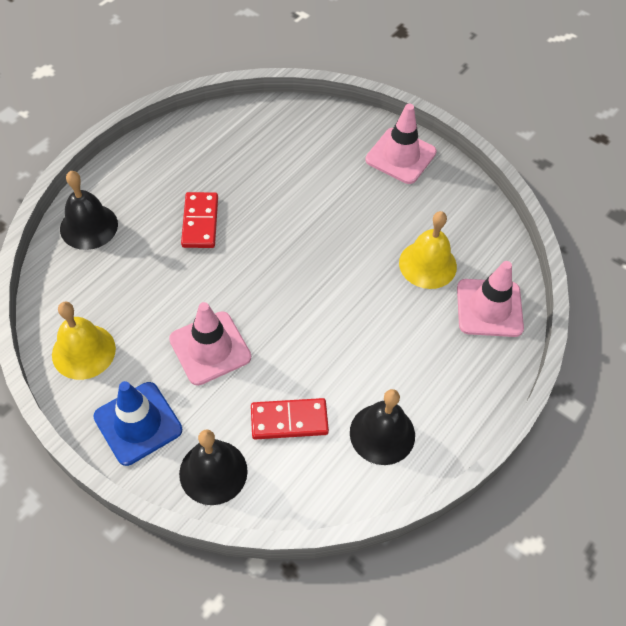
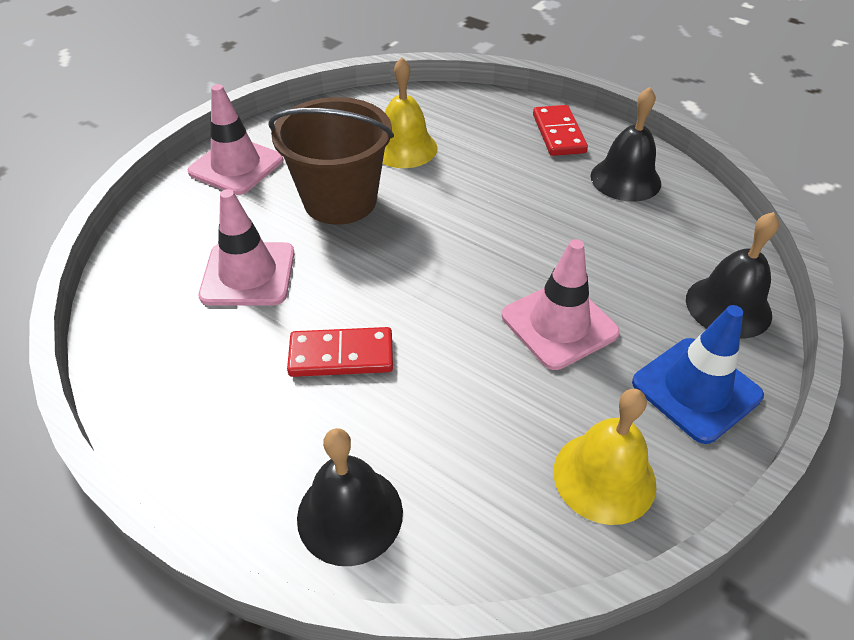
camera: 90 degrees left, 10 degrees down
red domino [251,398,329,440] -> red domino moved to [533,105,588,156]
pink traffic cone [457,261,524,337] -> pink traffic cone moved to [199,189,295,306]
none -> brown bucket [268,97,394,225]

